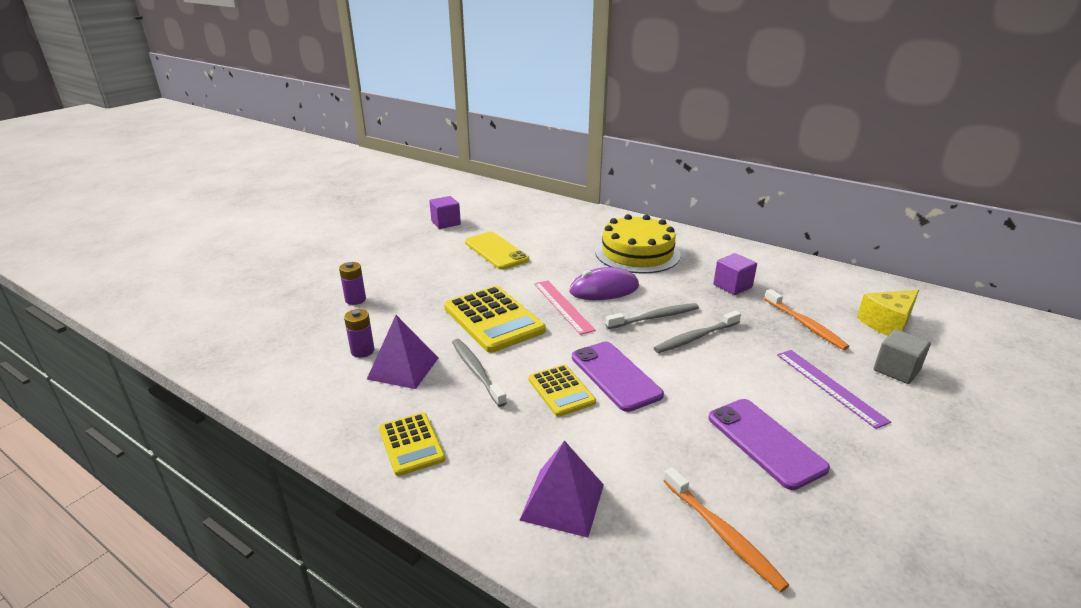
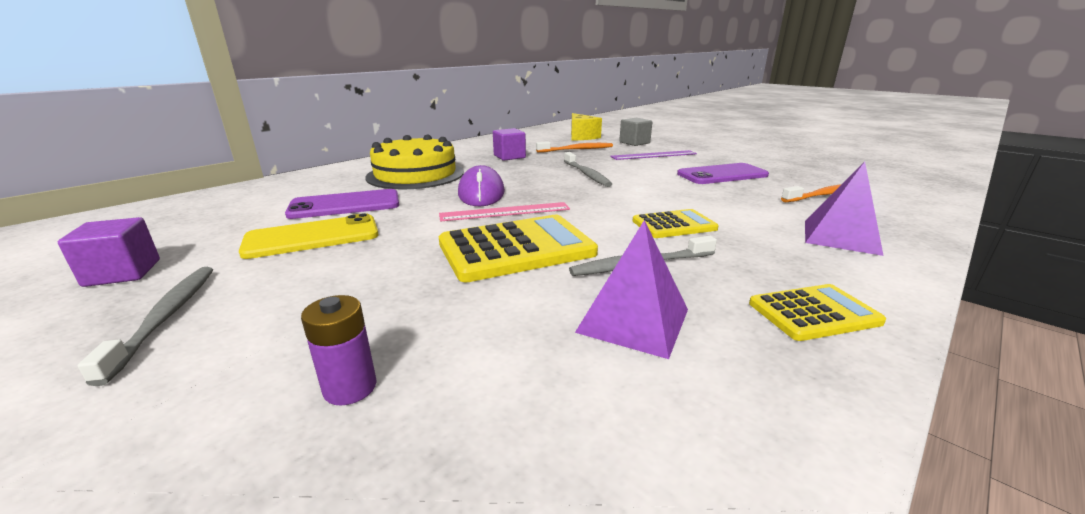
camera: 80 degrees left, 5 degrees down
purple battery [344,309,375,358] -> none
purple phone [572,342,664,412] -> purple phone moved to [285,189,399,219]
grey toothbrush [605,303,699,329] -> grey toothbrush moved to [77,267,213,386]

